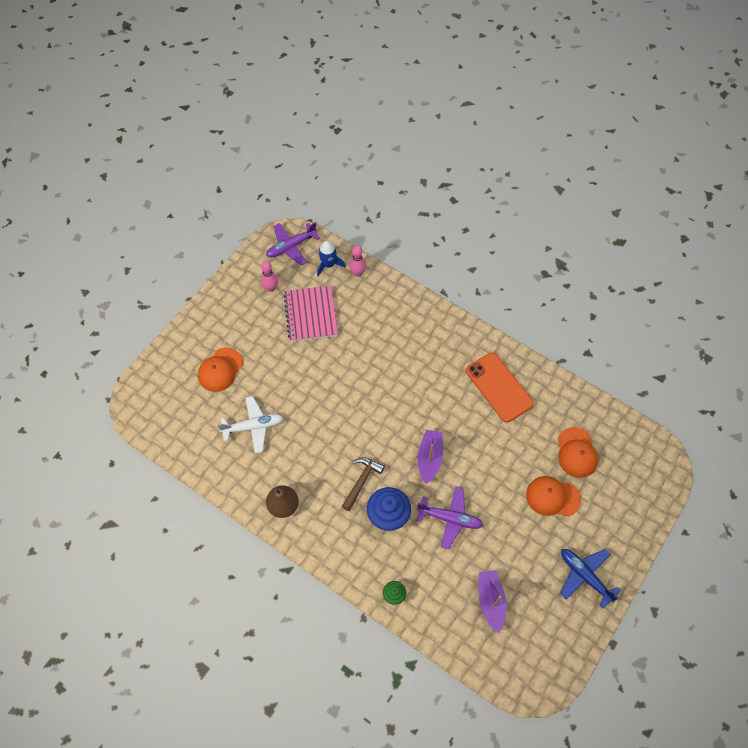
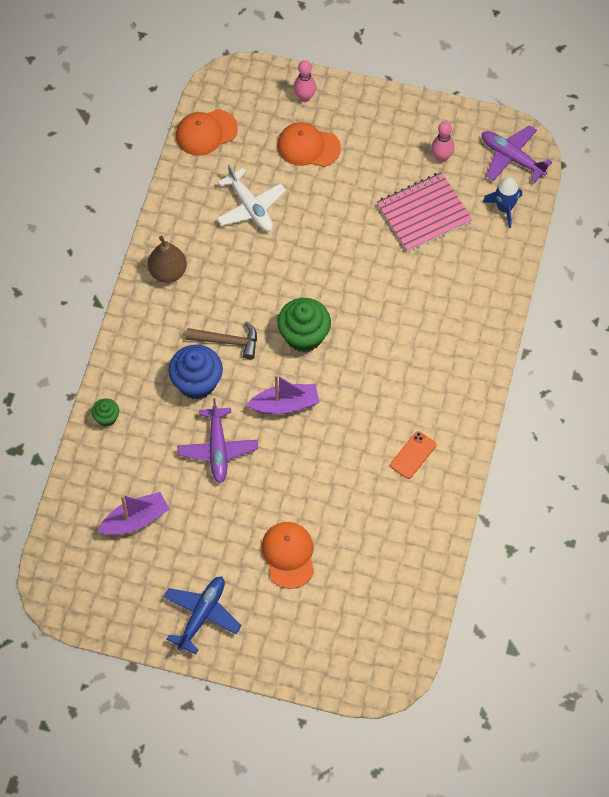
camera: 70 degrees right, 0 degrees up
pink bowling pin [349,245,366,277] -> pink bowling pin moved to [294,60,316,102]
orange phone [466,353,534,423] -> orange phone [390,431,436,479], size x0.51
orange cap [558,427,598,478] -> orange cap moved to [176,109,238,156]
none -> green cupcake [277,298,331,352]

